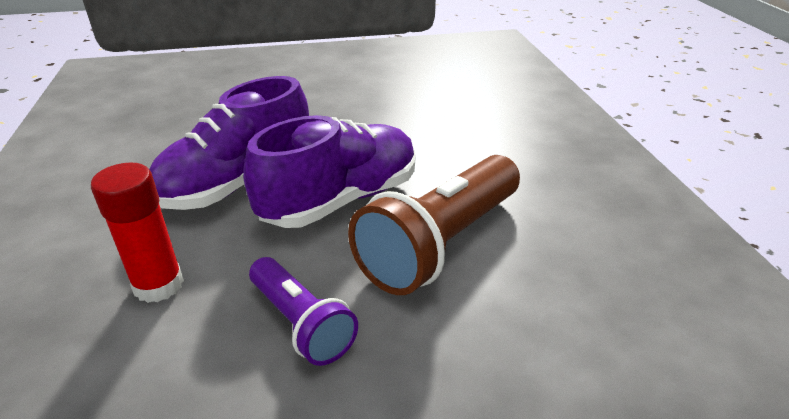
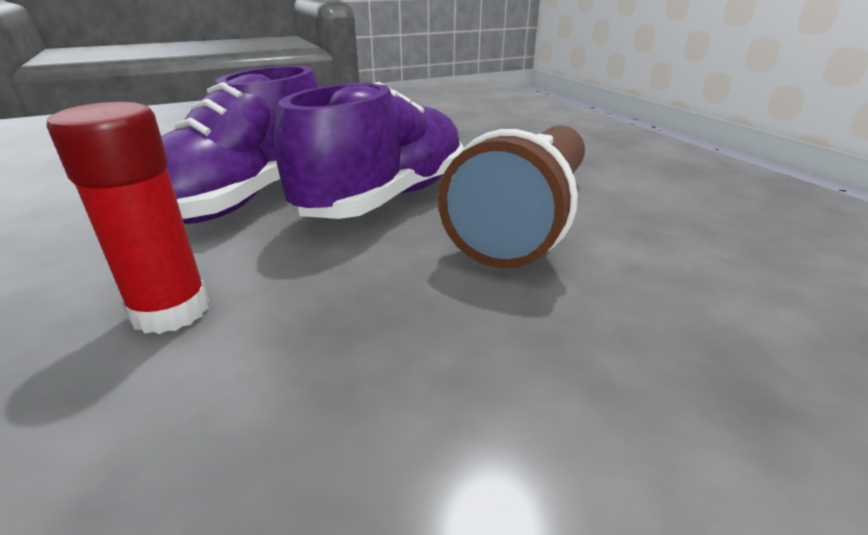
camera: 15 degrees left, 5 degrees down
purple flashlight [249,257,358,366] -> none

